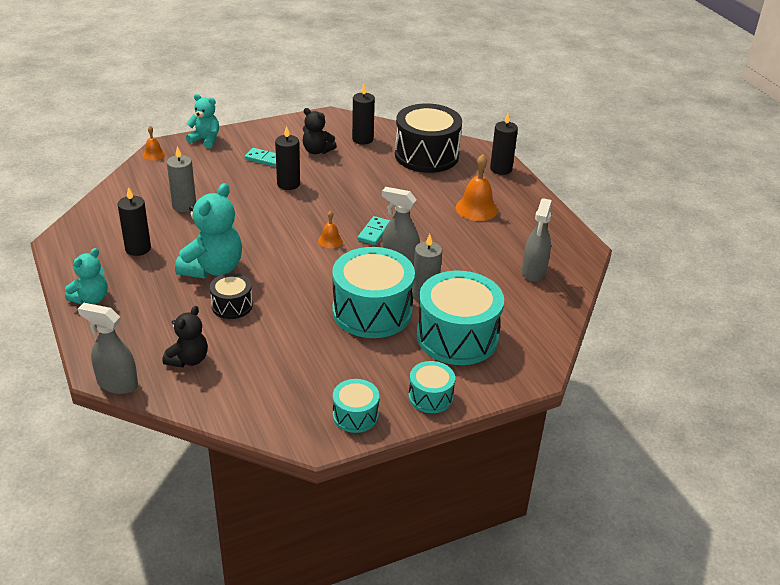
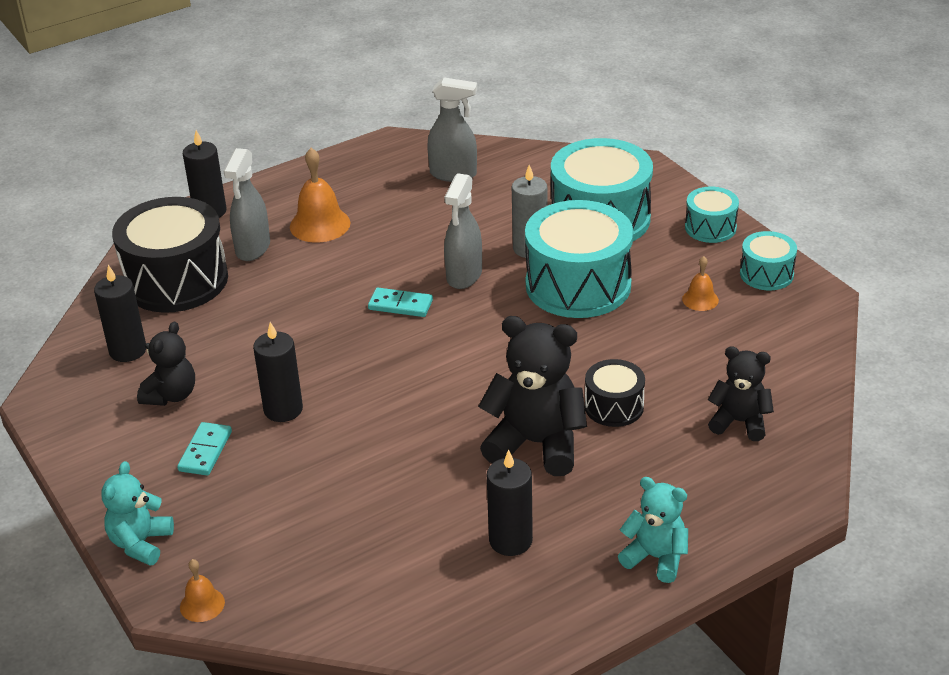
camera: 95 degrees left, 0 degrees up
grey spray bottle [78,303,138,394] -> grey spray bottle moved to [224,148,270,261]
grey candle [167,146,196,212] -> none
turquoise teddy bear [175,183,242,279] -> black teddy bear [478,316,587,476]
orange bell [318,210,343,248] -> orange bell moved to [682,256,719,311]

